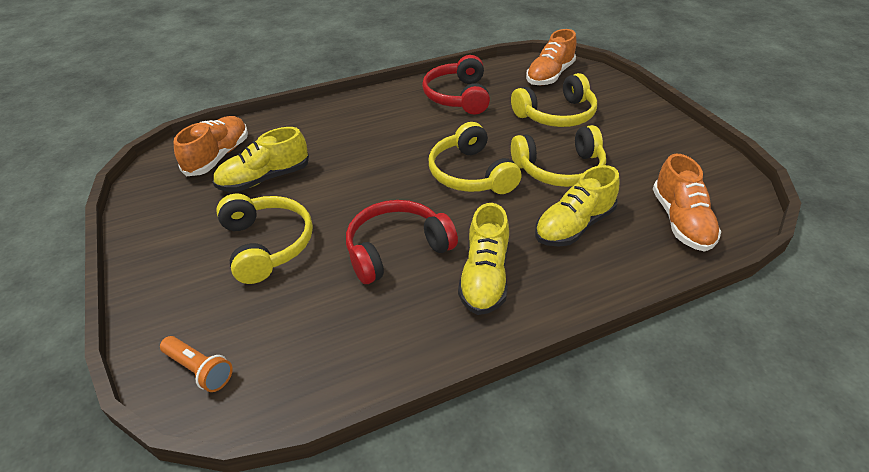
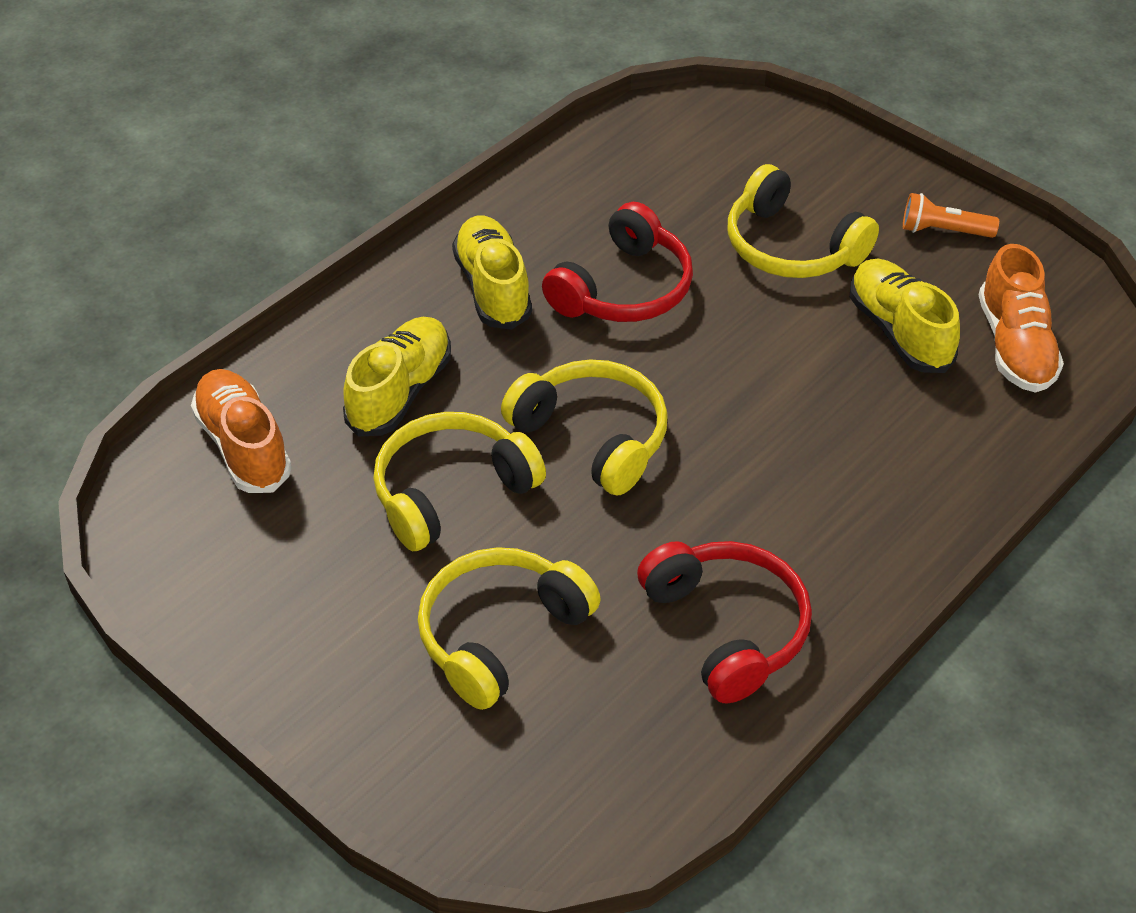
camera: 155 degrees right, 5 degrees up
orange flashlight [160,336,233,392] -> orange flashlight moved to [903,193,999,238]
yellow shoe [213,127,309,192] -> yellow shoe turned 60 degrees counterclockwise [850,259,960,373]
orange shoe [526,29,576,86] -> none

